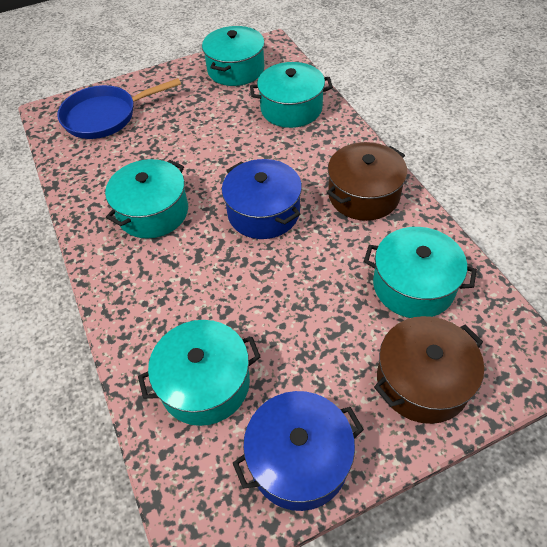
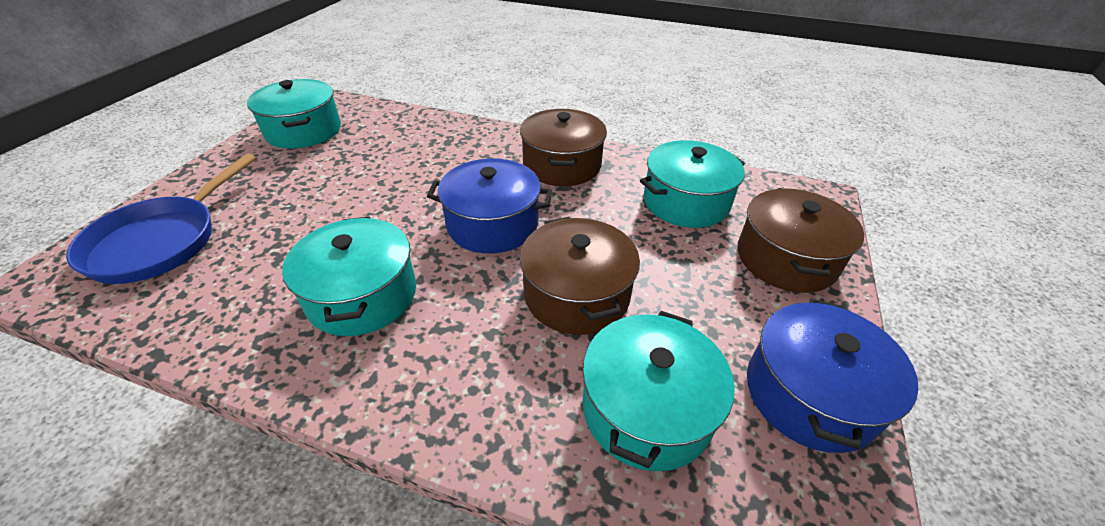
camera: 50 degrees left, 10 degrees down
turquoise pot [250,62,333,128] -> none
none -> brown pot [520,217,640,335]

